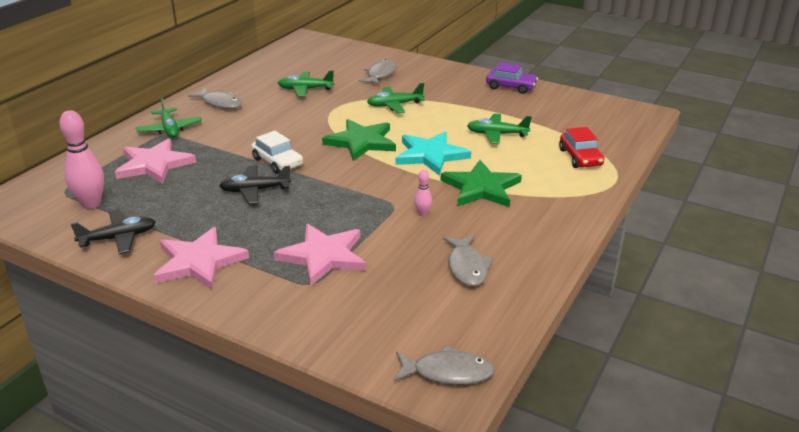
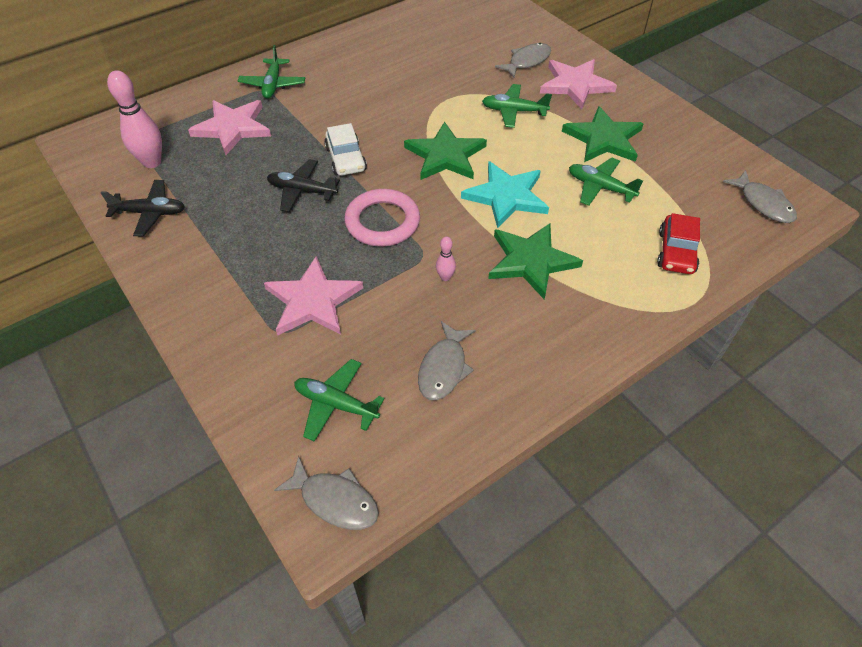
camera: 25 degrees right, 20 degrees up
pink star [153,227,249,290] -> pink star moved to [540,59,617,109]
grey fish [188,88,242,109] -> grey fish moved to [723,170,797,223]
green plane [278,71,334,97] -> green plane moved to [294,359,384,442]
purple car [486,62,538,94] -> none
none -> pink ring [344,189,420,247]
none -> green star [562,106,644,162]

